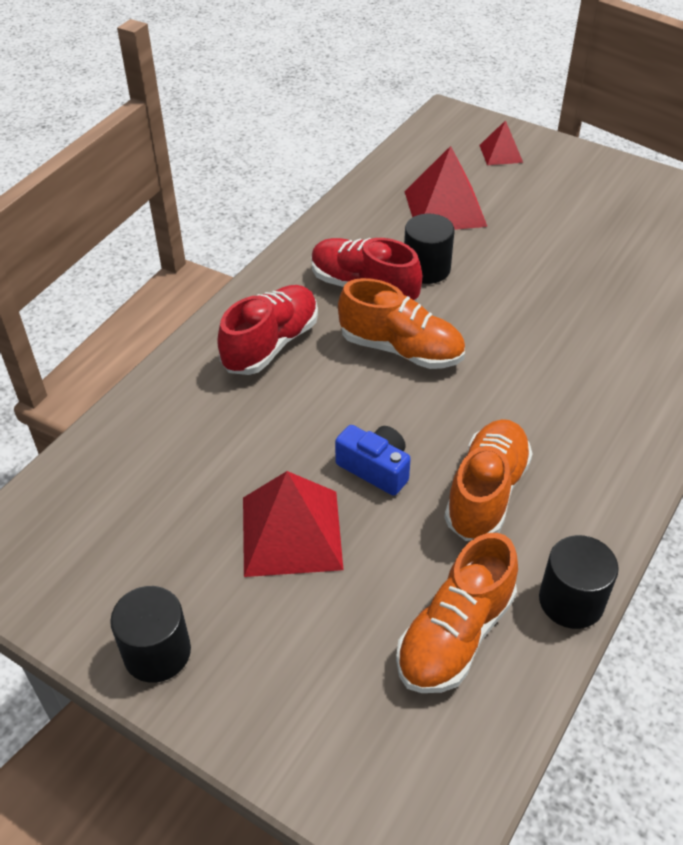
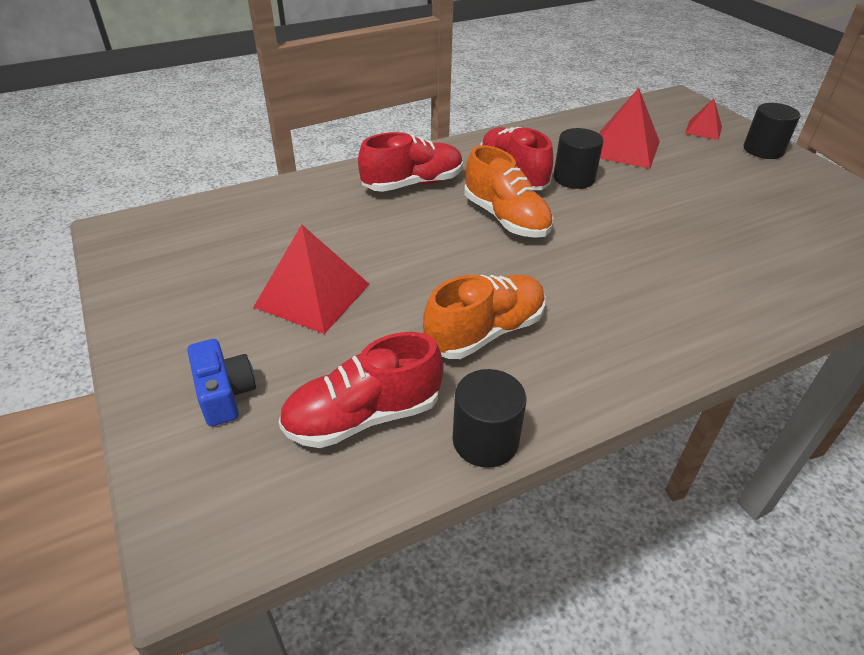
camera: 30 degrees right, 5 degrees down
black cylinder [110,586,191,683] -> black cylinder moved to [744,103,800,159]
blue camera [335,425,411,496] -> blue camera moved to [187,339,256,426]
orange shoe [396,533,518,693] -> red shoe [278,332,443,448]

